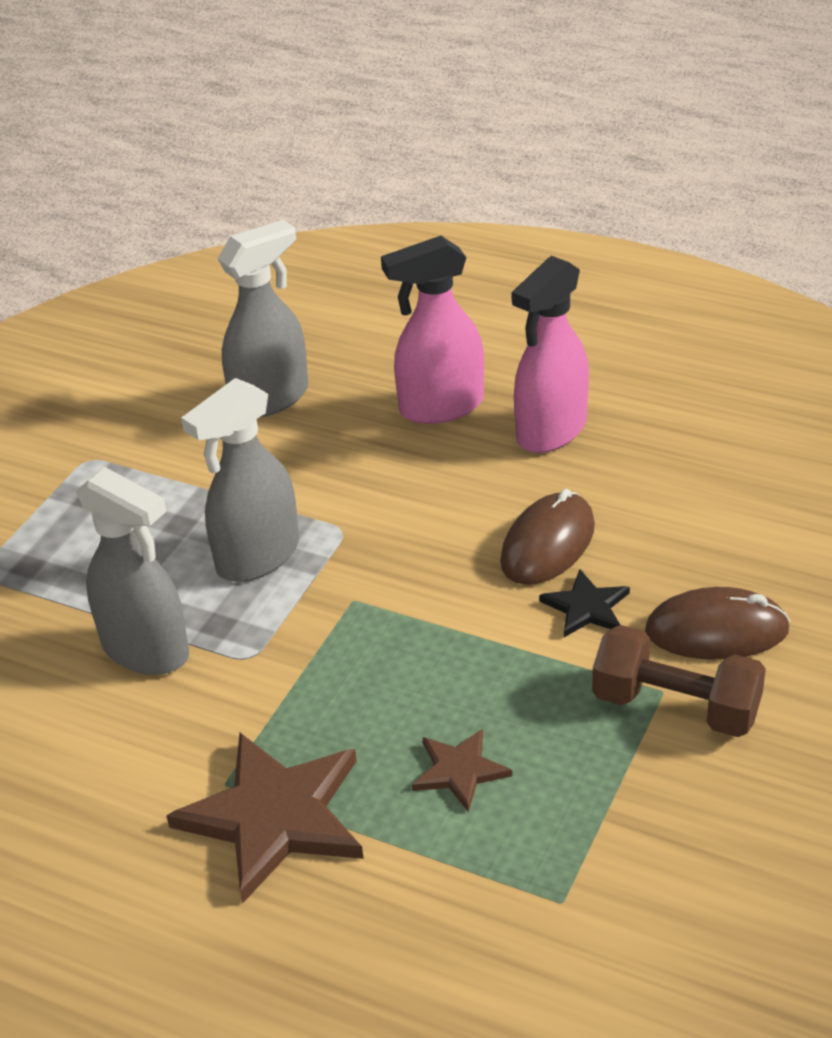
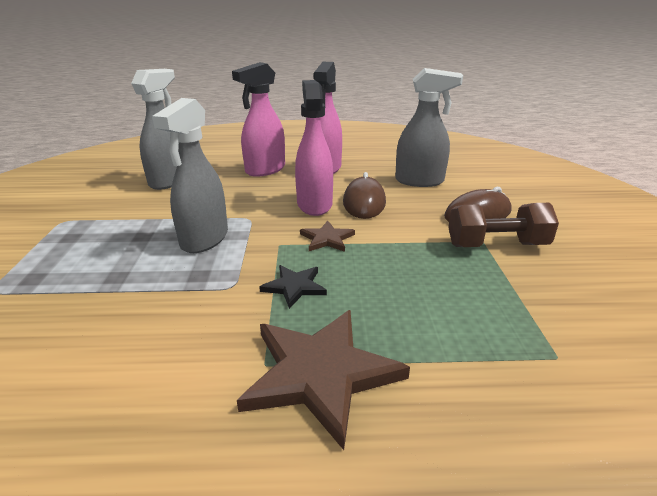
camera: 30 degrees left, 10 degrees down
grey spray bottle [76,467,189,675] -> grey spray bottle moved to [395,68,463,187]
brown star [412,729,512,812] -> brown star moved to [300,221,355,252]
black star [539,569,630,637] -> black star moved to [259,265,327,309]
none -> pink spray bottle [295,80,333,216]

